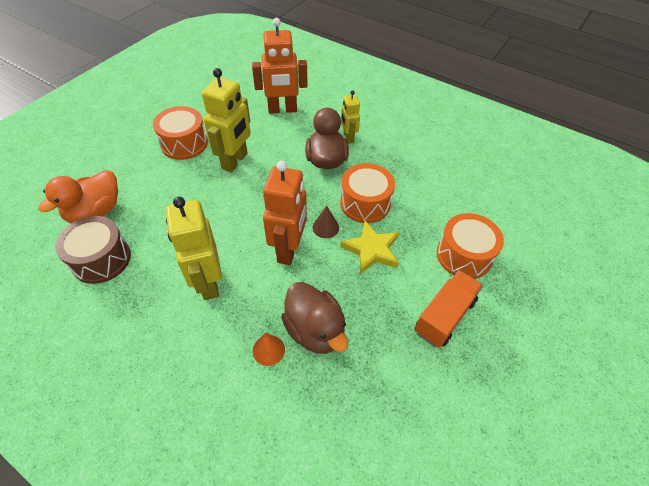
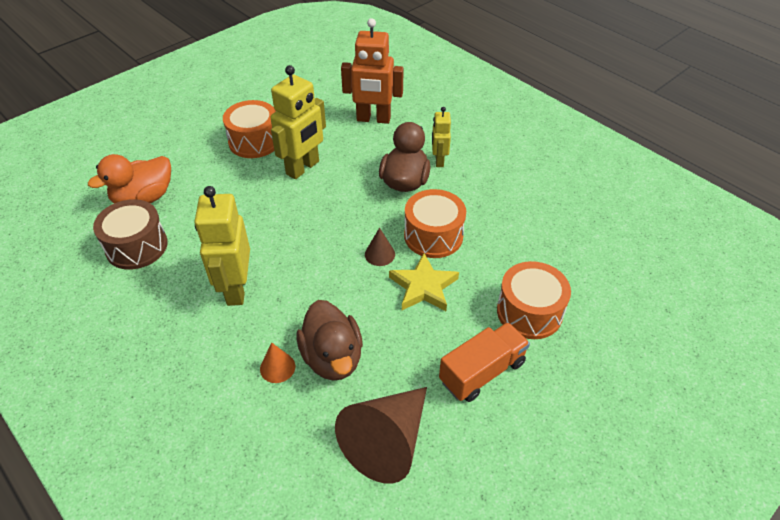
camera: 15 degrees right, 5 degrees down
orange robot [263,161,307,265] -> none
none -> brown cone [335,387,427,484]

